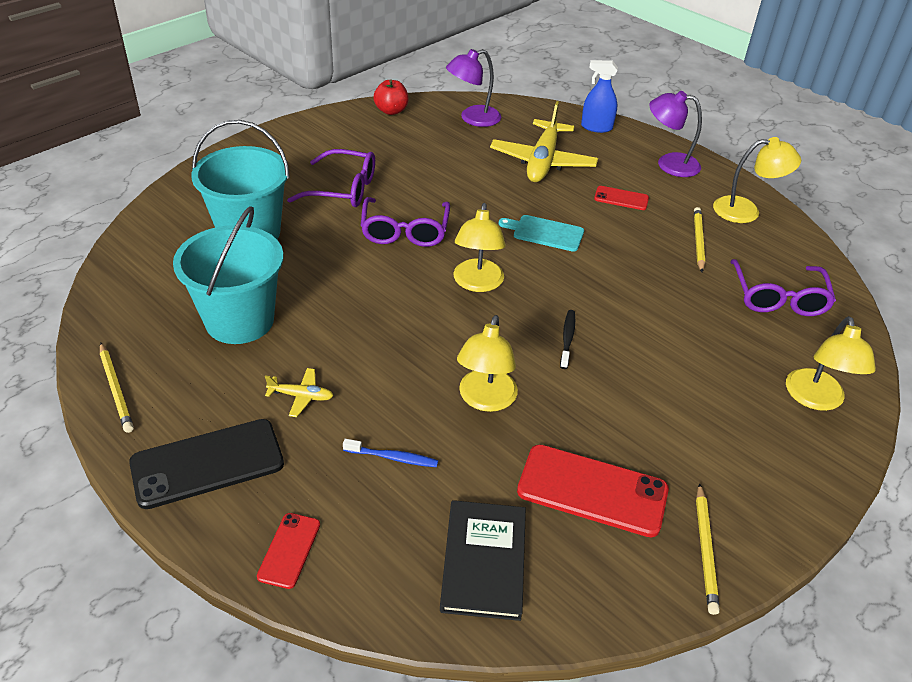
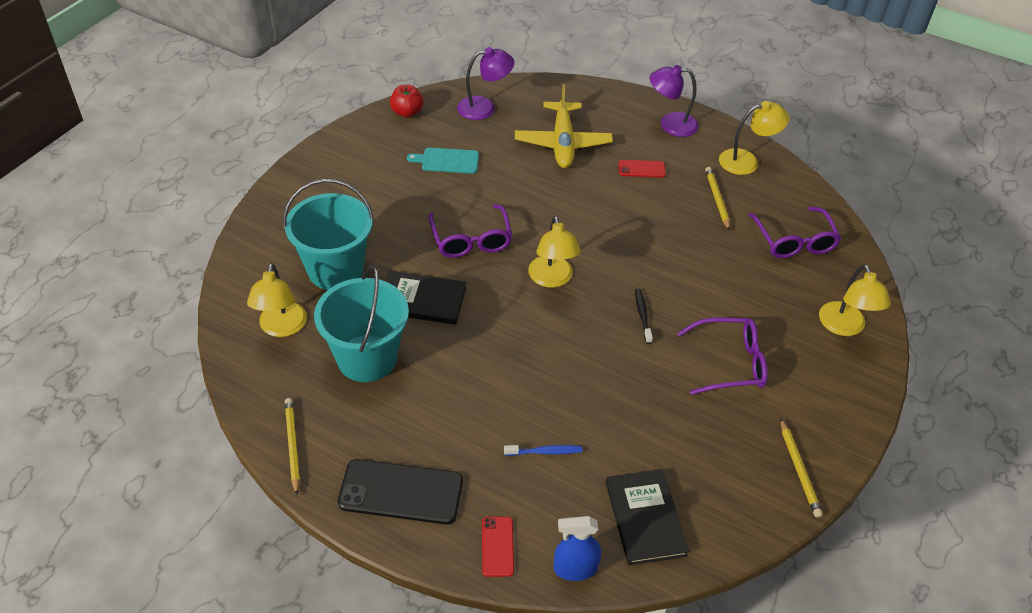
camera: 15 degrees left, 5 degrees up
yellow pencil [100,343,134,433] -> yellow pencil turned 150 degrees counterclockwise [285,398,300,495]
black phone [129,419,284,509] -> black phone turned 45 degrees clockwise [338,459,463,525]
yellow plane [265,368,334,417] -> none
purple glasses [287,149,375,207] -> purple glasses moved to [677,318,768,395]
purple lamp [446,49,501,127] -> purple lamp turned 150 degrees counterclockwise [457,47,515,120]
yellow lamp [457,315,518,412] -> yellow lamp moved to [247,263,307,337]
turquoise cutting board [499,215,584,252] -> turquoise cutting board moved to [407,148,479,174]
red phone [517,444,669,537] -> none
blue spray bottle [581,60,618,133] -> blue spray bottle moved to [554,516,601,581]
none -> black book [386,271,466,325]

